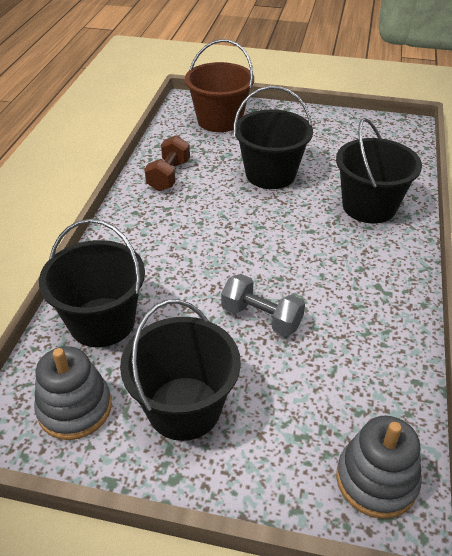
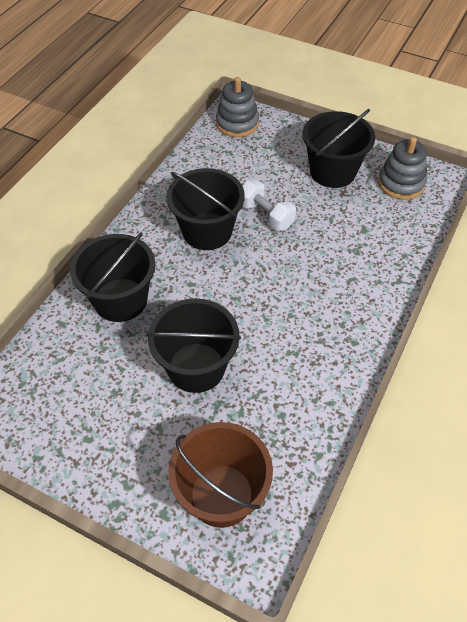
camera: 165 degrees left, 10 degrees up
black bucket [39,219,145,347] -> black bucket moved to [166,168,245,250]
brown dumbbell [144,135,190,191] -> none
grey dumbbell [221,274,305,336] -> white dumbbell [242,180,296,231]

